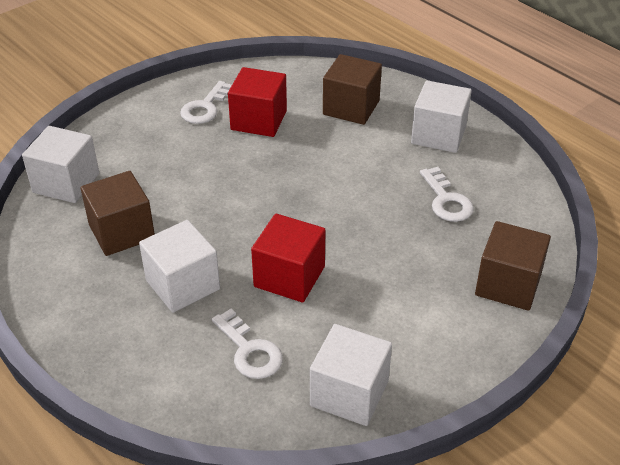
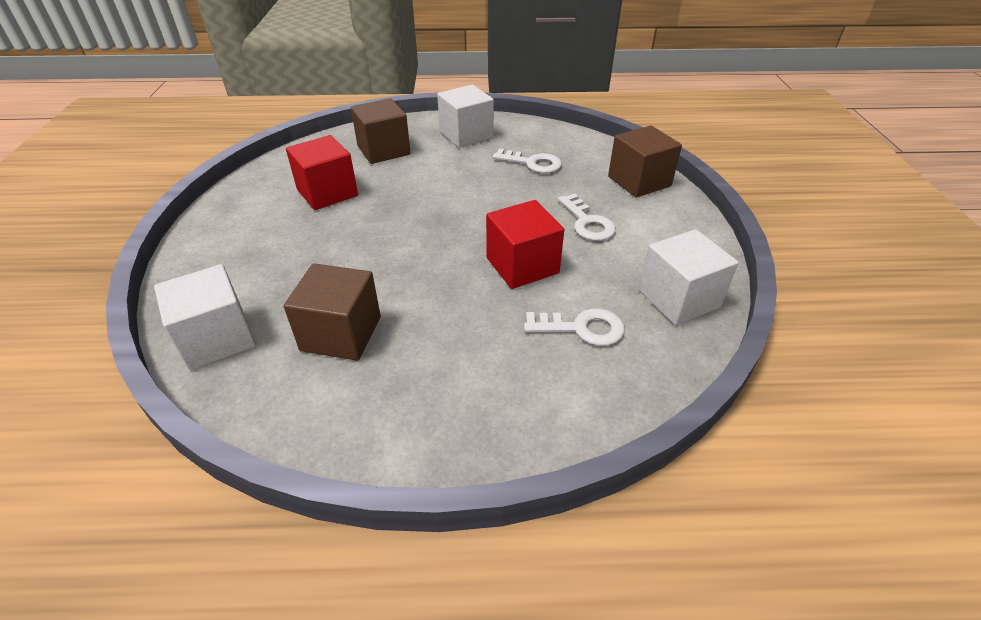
camera: 50 degrees left, 0 degrees up
white cube [139,220,220,313] -> none
white key [180,81,232,124] -> white key moved to [558,194,616,241]

